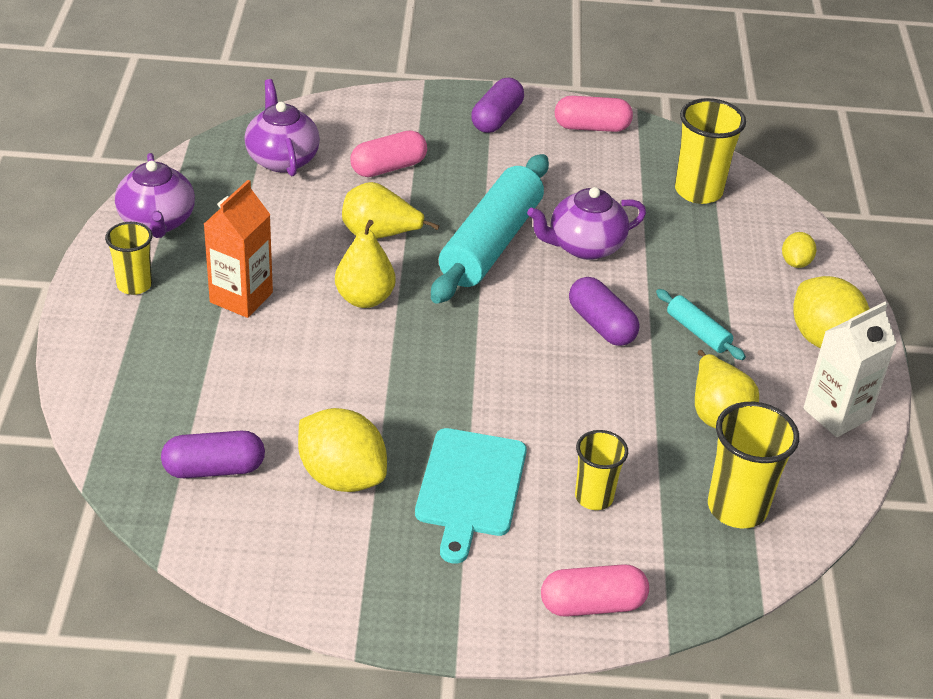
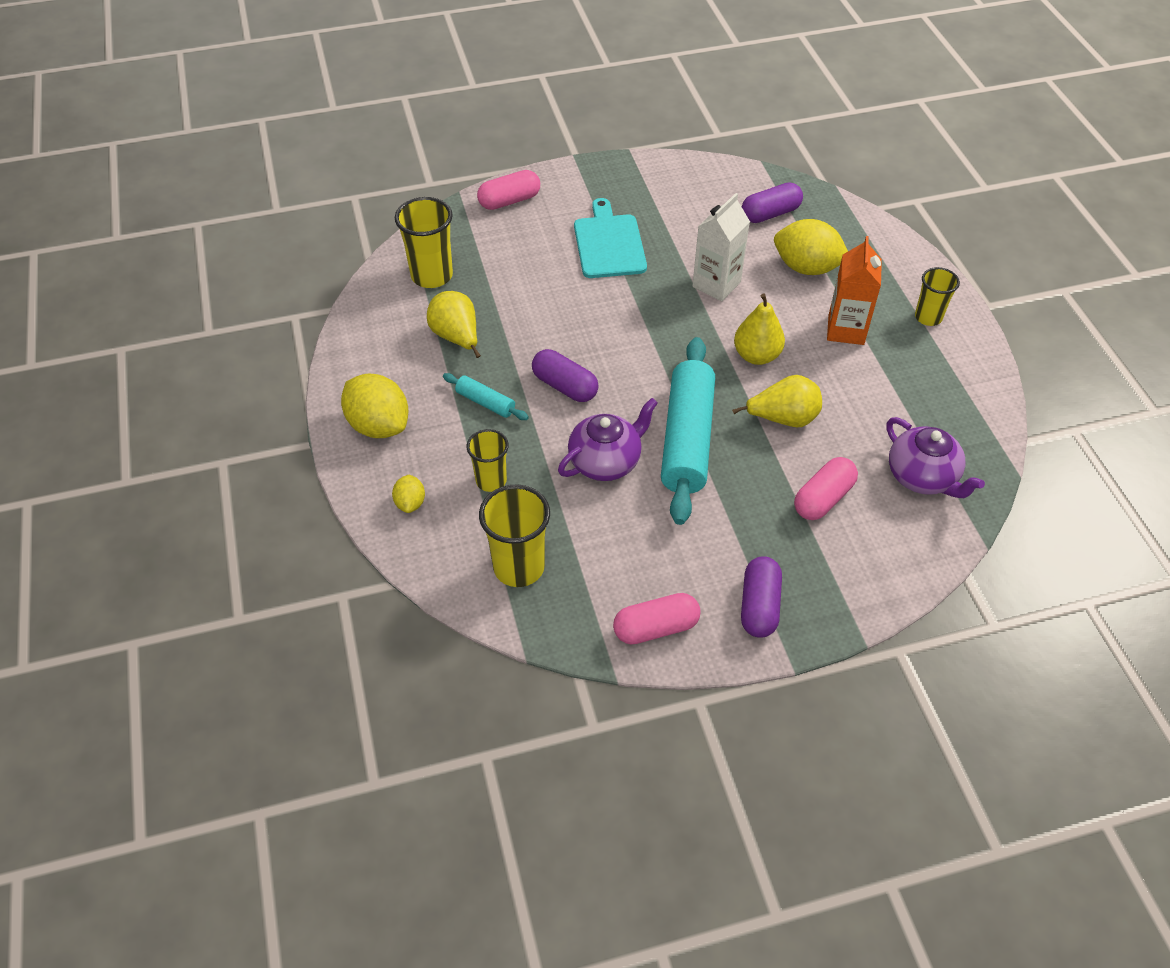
camera: 165 degrees right, 10 degrees up
purple teapot [115,153,195,238] -> none
yellow lemon [298,408,387,492] -> yellow lemon moved to [774,219,848,275]
yellow cup [575,430,628,510] -> yellow cup moved to [467,429,509,492]
white carton [803,301,896,437] -> white carton moved to [692,193,750,301]

